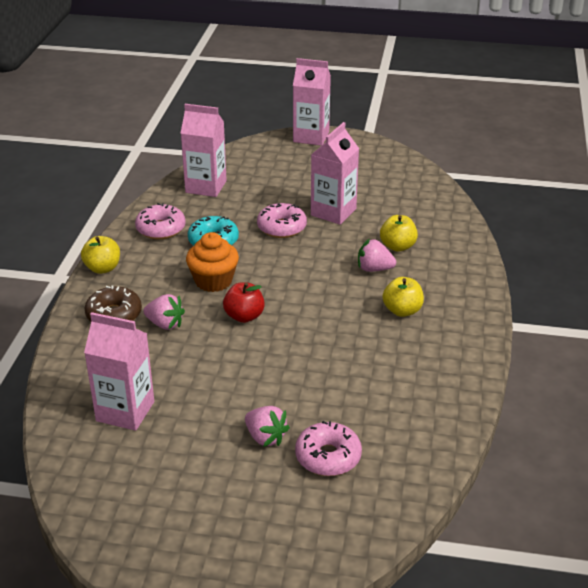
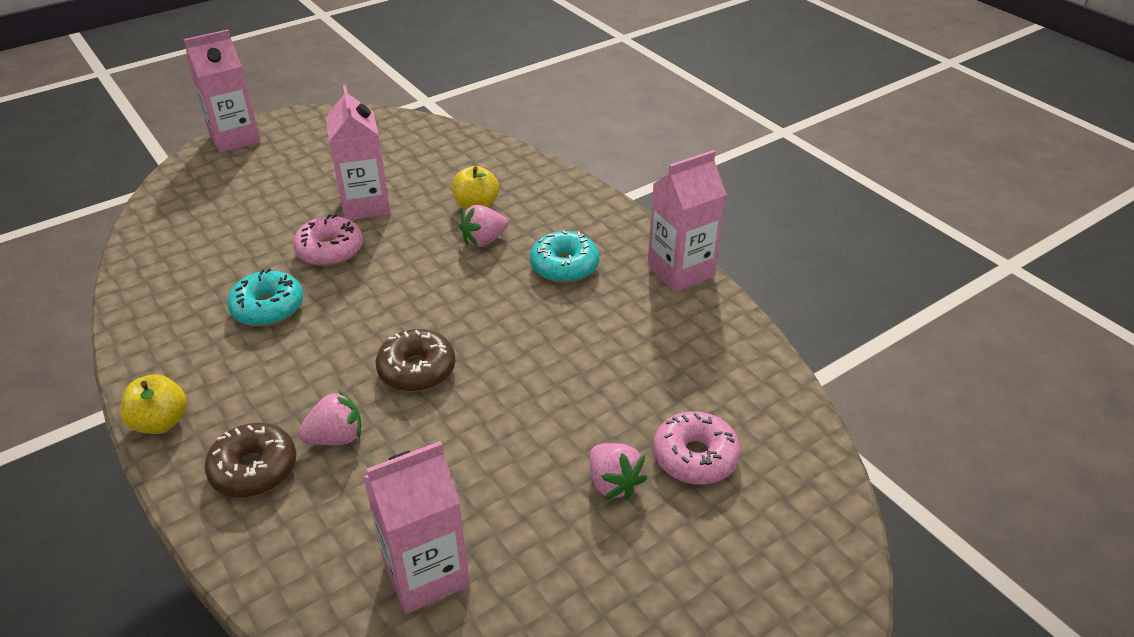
camera: 45 degrees left, 5 degrees up
pink donut [135,203,186,239] -> none
pink carton [181,104,227,197] -> pink carton moved to [648,150,727,292]
orange cupcake [186,232,239,292] -> none
red apple [223,282,265,323] -> brown donut [376,329,455,392]
pink strawberry [245,406,290,447] -> pink strawberry turned 60 degrees clockwise [590,443,647,500]
yellow apple [383,277,424,317] -> turquoise donut [530,230,599,283]

